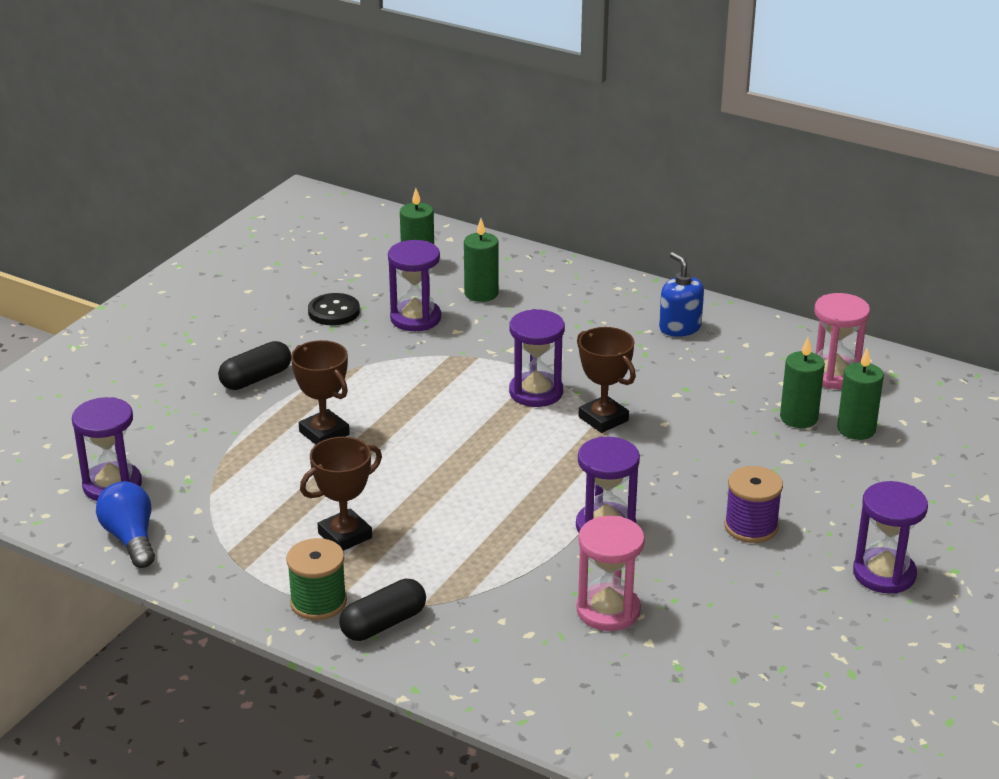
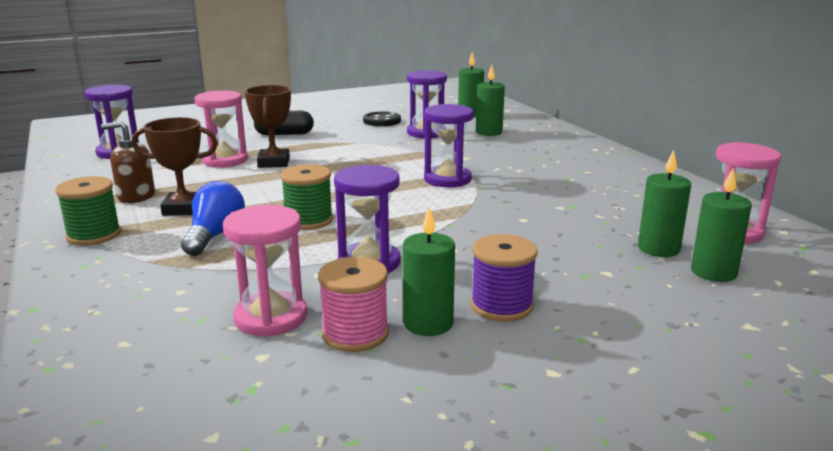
camera: 35 degrees right, 10 degrees down
blue light bulb [96,481,155,568] -> blue light bulb moved to [181,181,245,256]
black capsule [339,579,426,641] -> none
brown trophy [577,327,636,433] -> none
blue soap dispenser [659,252,704,337] -> none
purple hourglass [853,481,928,594] -> none
none -> brown soap dispenser [101,121,155,203]
none -> pink hourglass [195,91,248,168]
none -> green spool [280,164,333,230]
none -> pink spool [318,257,389,352]
none -> green candle [403,207,455,336]

